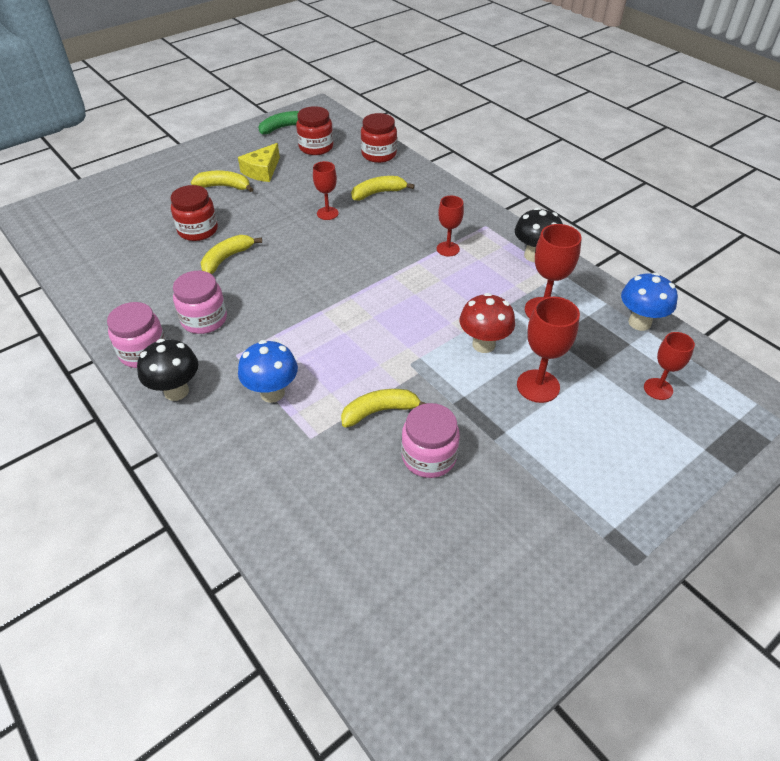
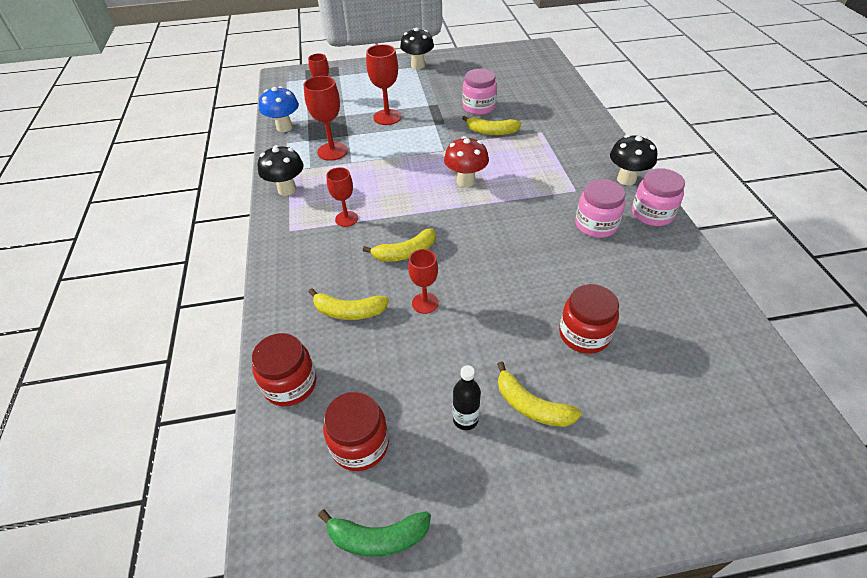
camera: 150 degrees left, 0 degrees up
yellow banana [201,235,262,274] -> yellow banana moved to [363,228,436,262]
yellow cheese [238,143,280,182] -> black bottle [453,365,481,430]
blue mushroom [238,340,298,403] -> none
red mushroom [460,293,515,353] -> red mushroom moved to [444,136,489,187]
none -> black mushroom [400,27,434,69]

